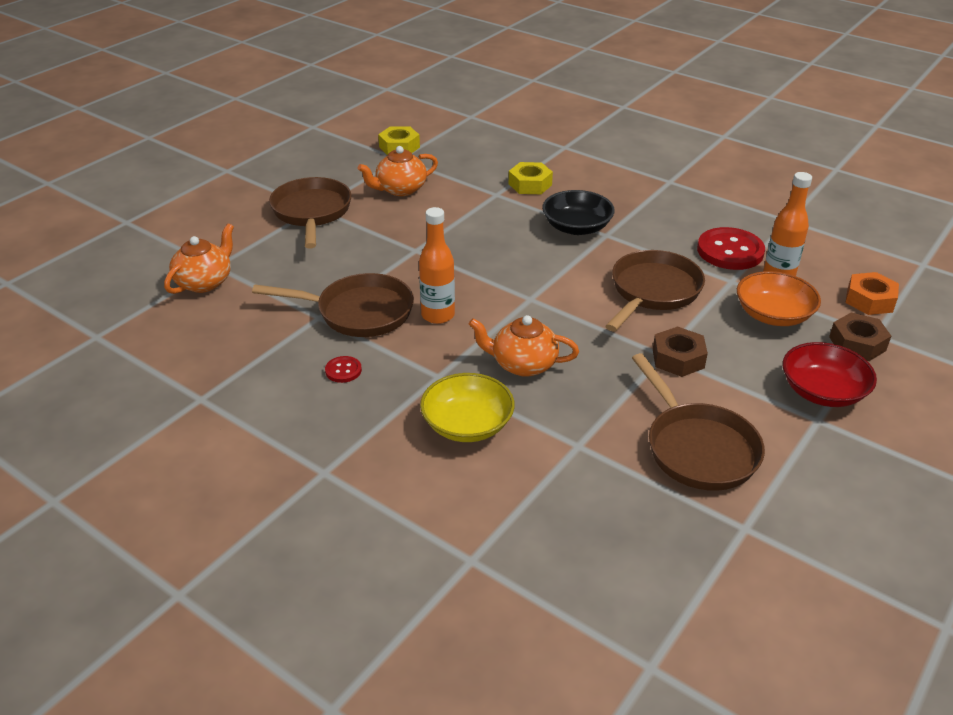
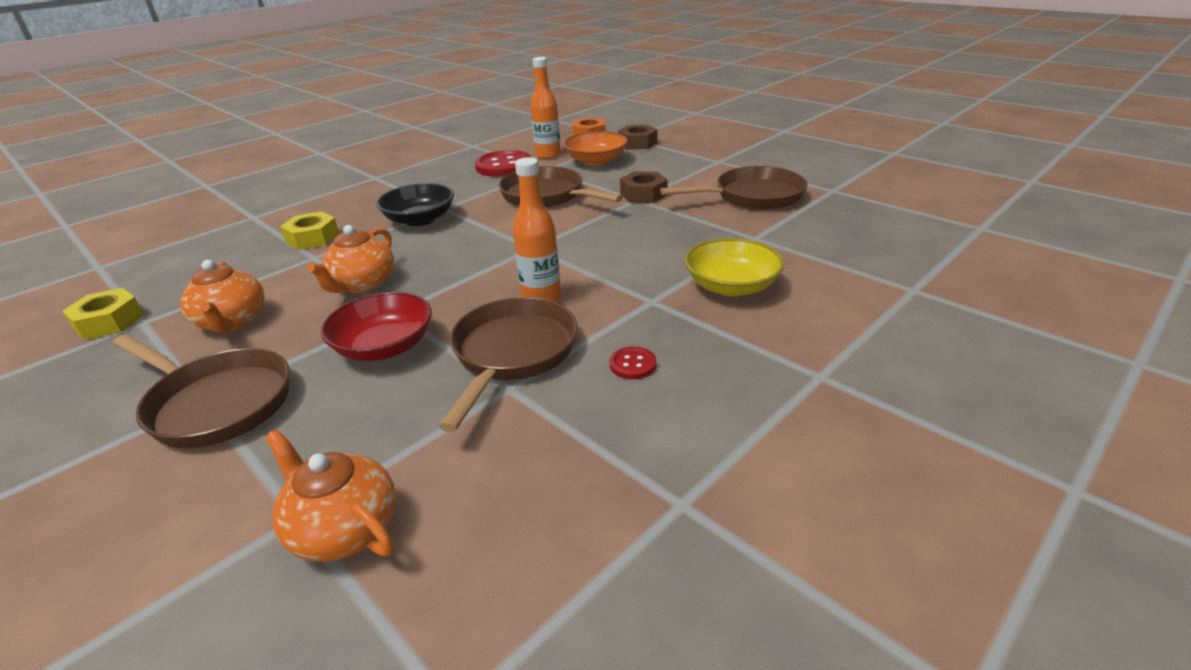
camera: 80 degrees left, 5 degrees down
brown pan [269,177,352,249] -> brown pan turned 150 degrees counterclockwise [113,334,290,448]
orange teapot [469,315,579,377] -> orange teapot moved to [307,225,394,293]
red bowl [783,342,877,407] -> red bowl moved to [321,292,432,361]

